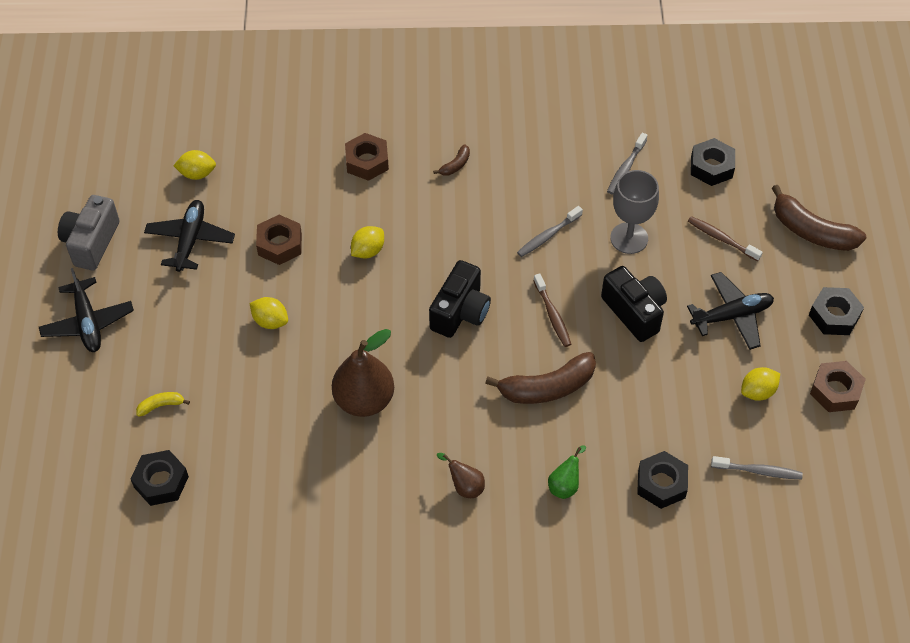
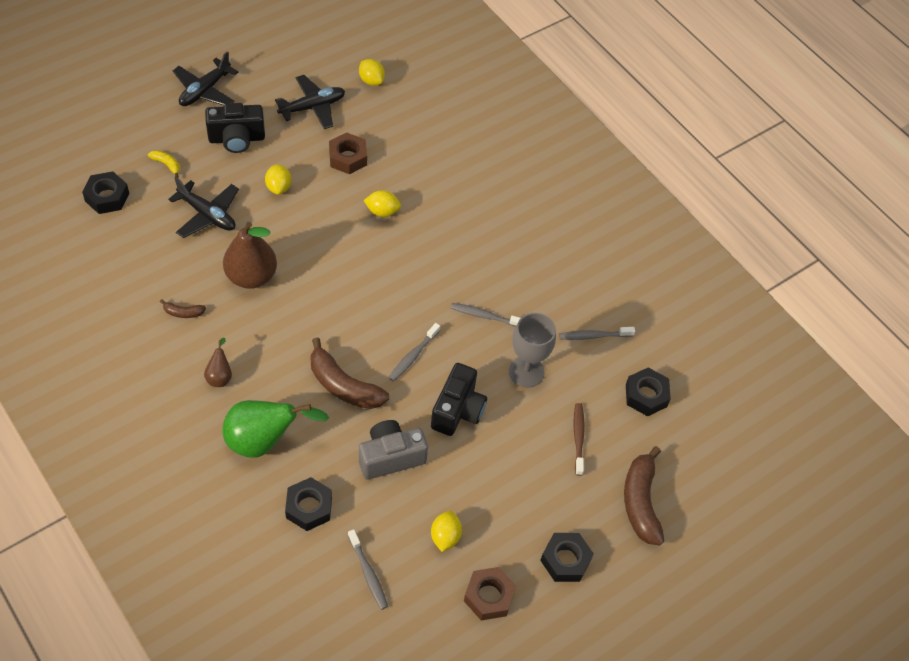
camera: 50 degrees right, 0 degrees up
grey camera [58,195,120,270] -> grey camera moved to [359,420,428,480]
brown nut [345,133,389,181] -> none
black camera [429,260,491,338] -> black camera moved to [205,103,265,153]
brown banana [433,144,470,176] -> brown banana moved to [160,299,206,318]
brown toothbrush [533,274,571,347] -> grey toothbrush [388,323,440,382]
green pear [548,445,586,499] -> green pear [222,400,329,458], size x2.05
black plane [687,272,774,350] -> black plane moved to [168,177,239,238]
yellow lemon [741,367,780,401] -> yellow lemon turned 75 degrees clockwise [431,511,462,552]

